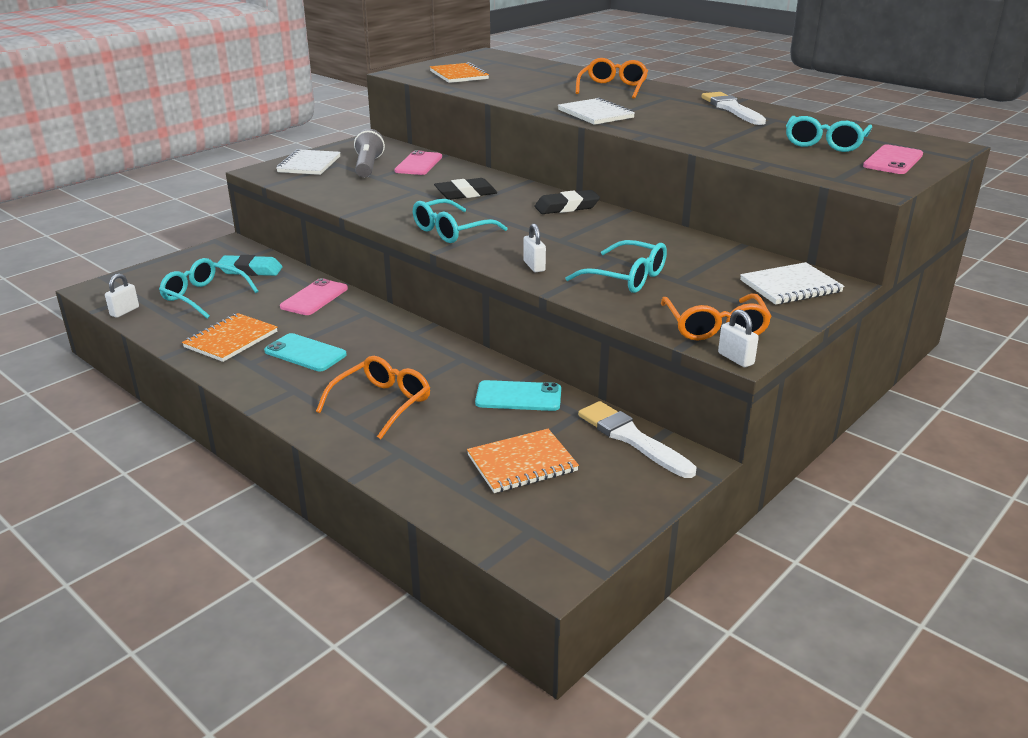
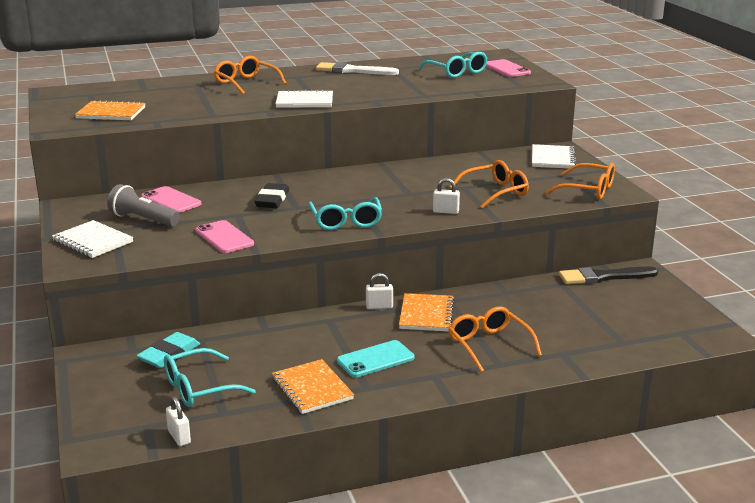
camera: 60 degrees left, 5 degrees down
pink phone [280,278,348,315] -> pink phone moved to [195,220,254,253]
orange notebook [467,429,579,493] -> orange notebook moved to [399,293,455,331]
turquoise phone [475,380,561,411] -> none
black eraser [535,190,600,214] -> none
turquoise glasses [565,240,667,293] -> orange glasses [450,160,529,209]
white brush [578,401,696,478] -> black brush [559,267,658,284]
white padlock [718,309,759,367] -> white padlock moved to [366,273,393,309]

